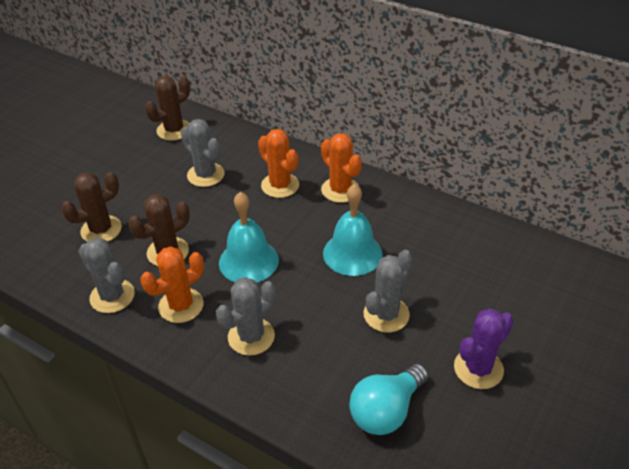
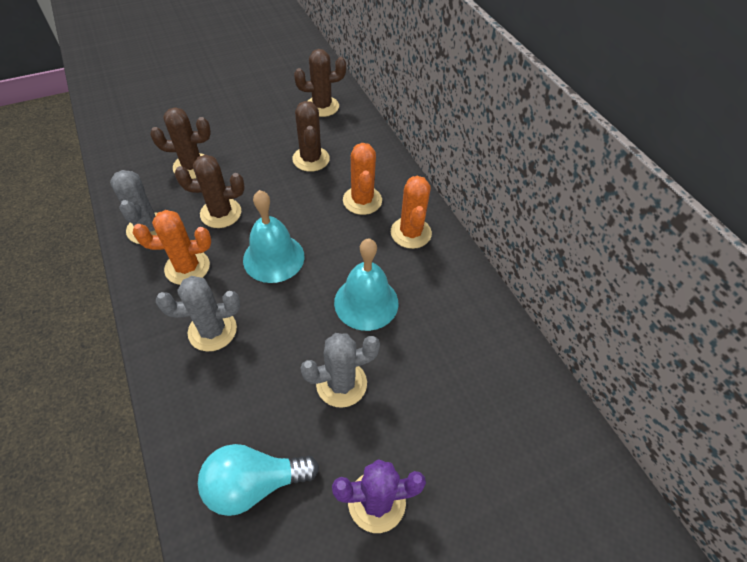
camera: 30 degrees right, 10 degrees up
grey cactus [181,119,225,187] -> brown cactus [292,101,330,172]

